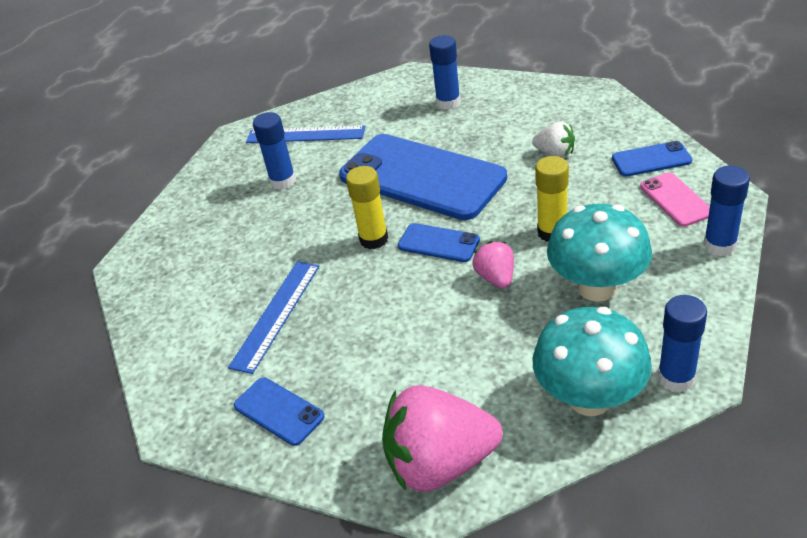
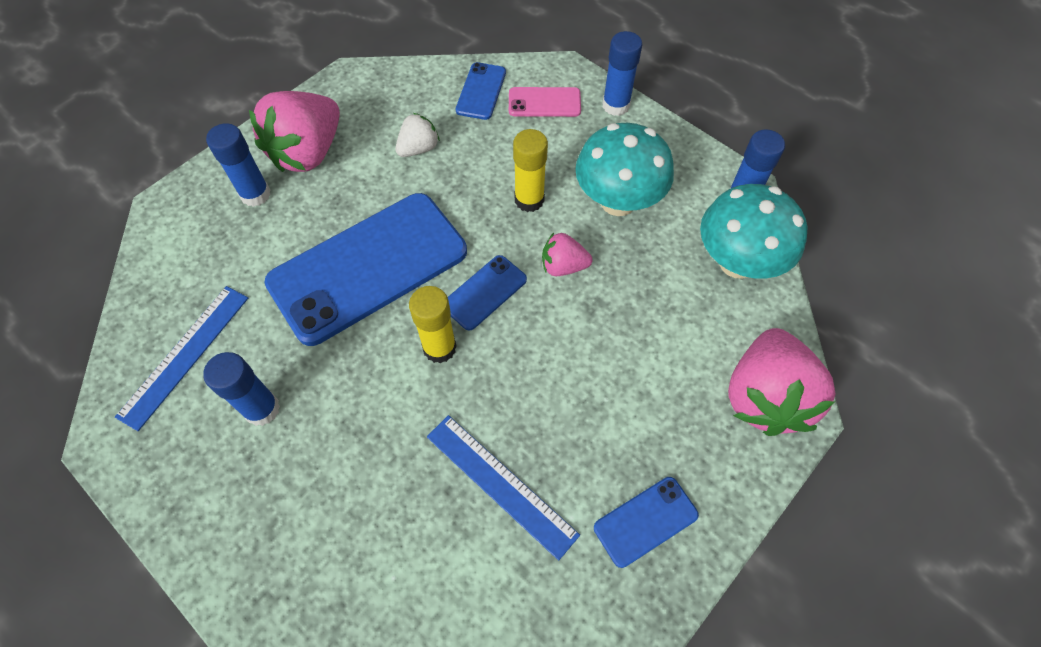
camera: 75 degrees left, 20 degrees up
none -> pink strawberry [249,91,340,172]

